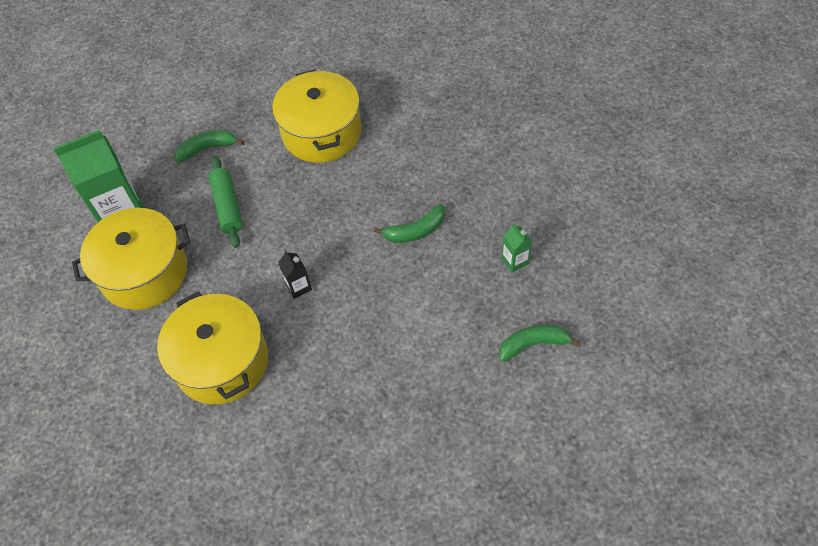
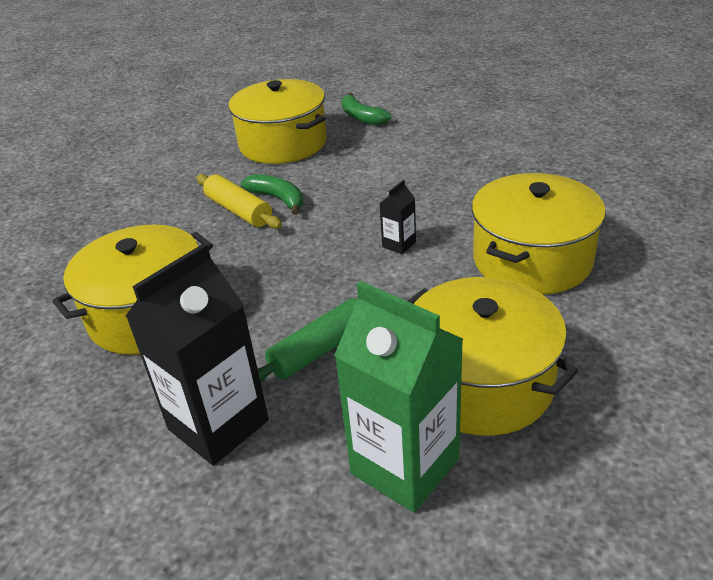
camera: 115 degrees left, 20 degrees down
green banana [174,130,244,163] -> black carton [126,243,269,466]
green carton [502,223,532,272] -> yellow pot [229,79,327,164]
none -> yellow rolling pin [196,174,282,229]

